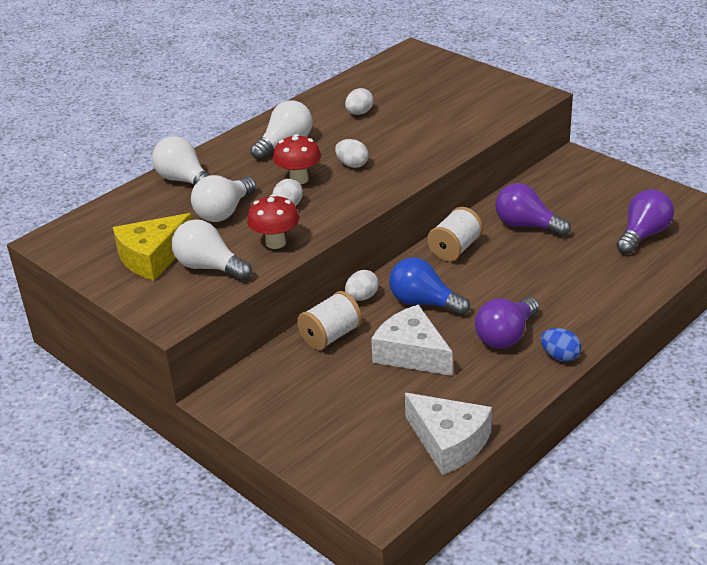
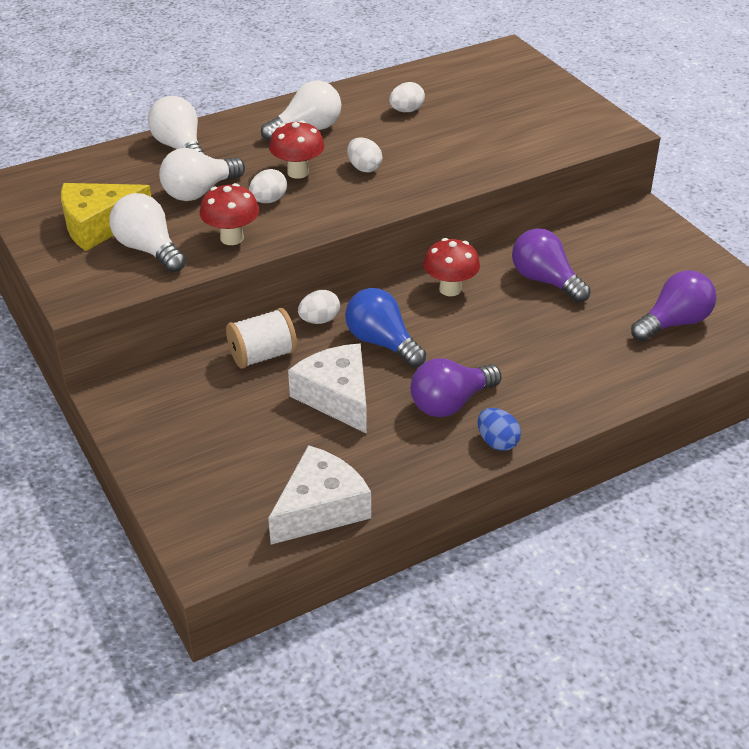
camera: 15 degrees right, 5 degrees up
white cheese [405,393,492,475] -> white cheese turned 105 degrees counterclockwise [268,445,371,545]
white spool [427,207,483,262] -> red mushroom [423,238,480,296]

